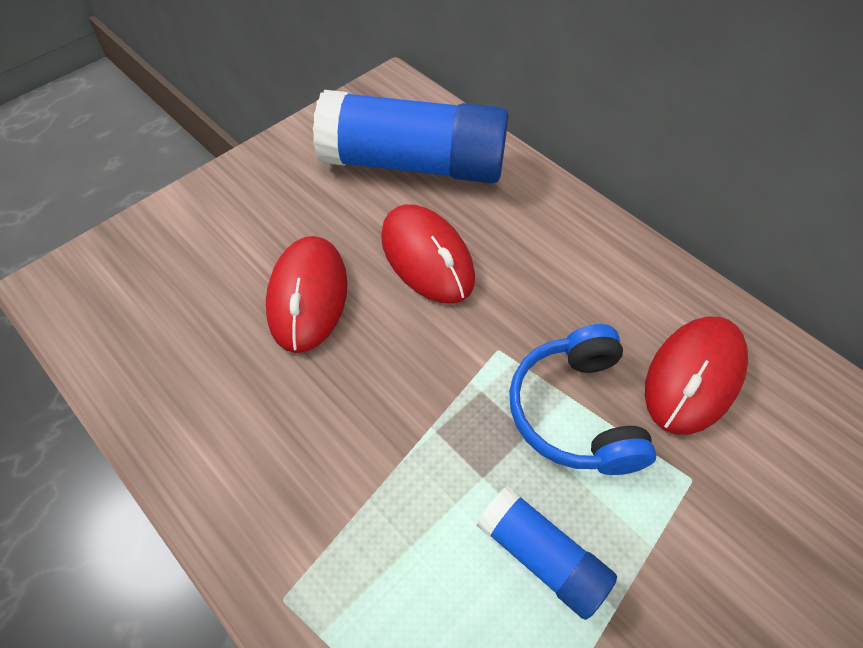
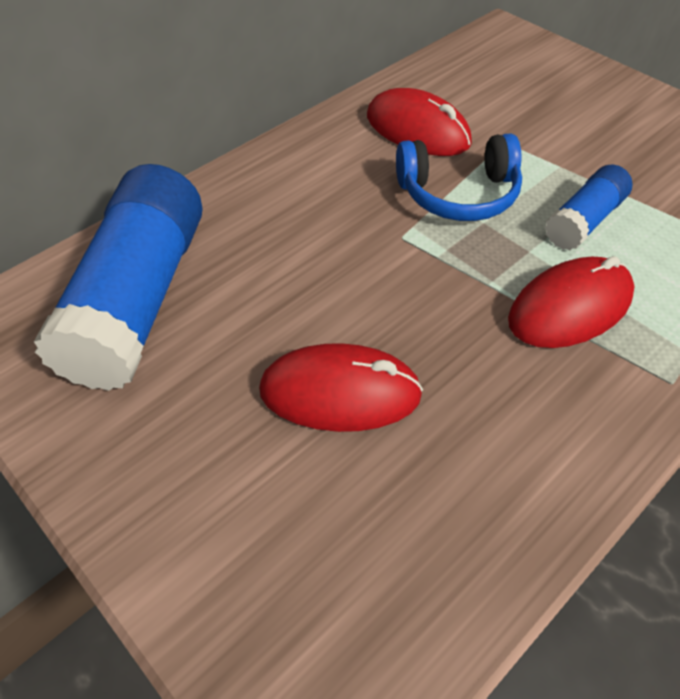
camera: 90 degrees left, 5 degrees down
red mouse [381,204,475,304] -> red mouse moved to [508,256,635,348]

